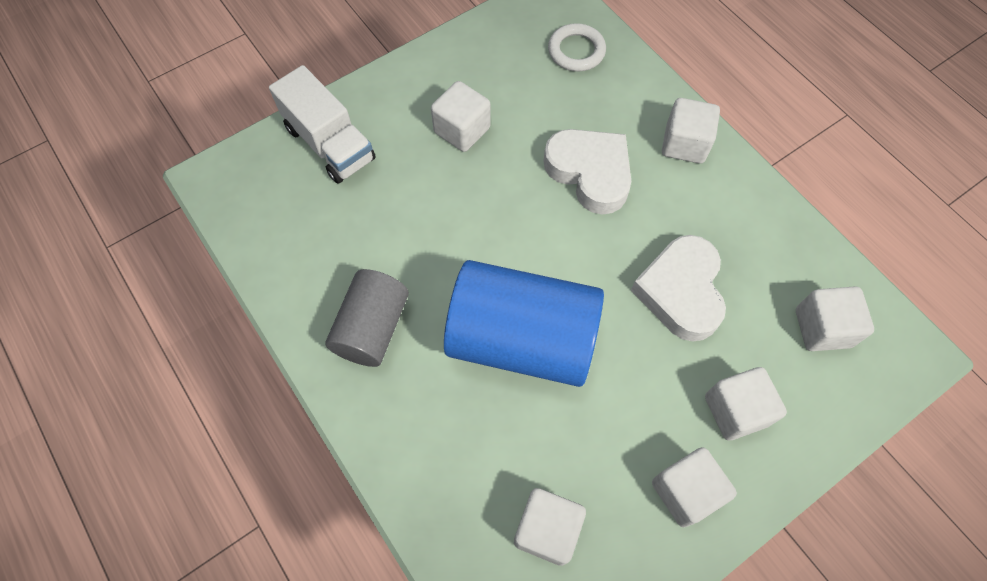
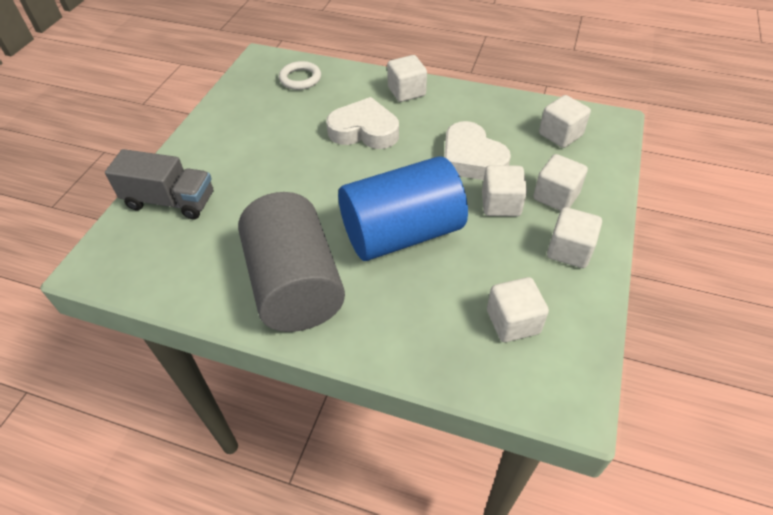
camera: 35 degrees left, 15 degrees down
white truck [269,65,376,183] -> grey truck [105,149,213,219]
grey cylinder [325,269,409,367] -> grey cylinder [238,192,345,332], size x1.67
white cube [431,81,491,152] -> white cube moved to [482,165,527,216]

